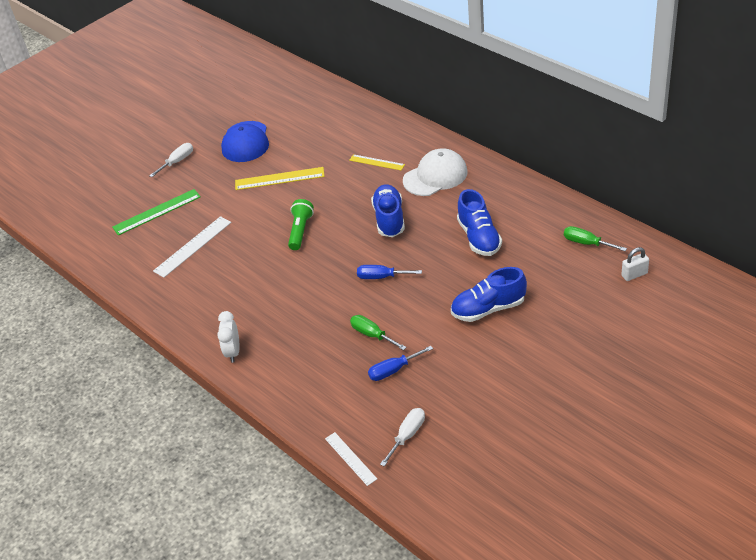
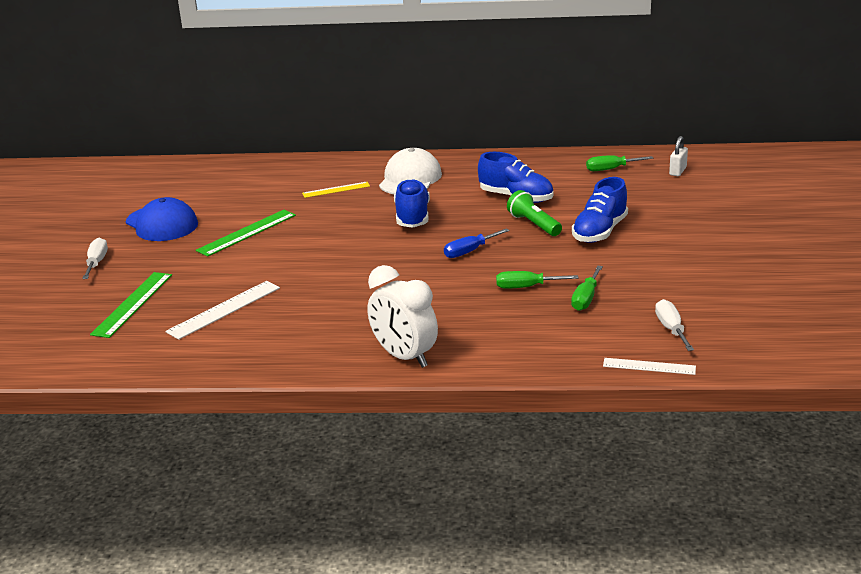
camera: 45 degrees left, 15 degrees down
white ruler [153,216,231,278] -> white ruler turned 45 degrees clockwise [166,281,280,340]
white clock [217,311,240,363] -> white clock [367,265,438,368], size x1.58
yellow ruler [235,167,325,190] -> green ruler [196,210,296,257]
green flashlight [288,199,314,250] -> green flashlight moved to [507,190,562,236]
blue screwdriver [368,346,433,381] -> green screwdriver [571,265,603,311]
blue shoe [371,184,405,237] -> blue shoe turned 45 degrees clockwise [394,179,430,228]

